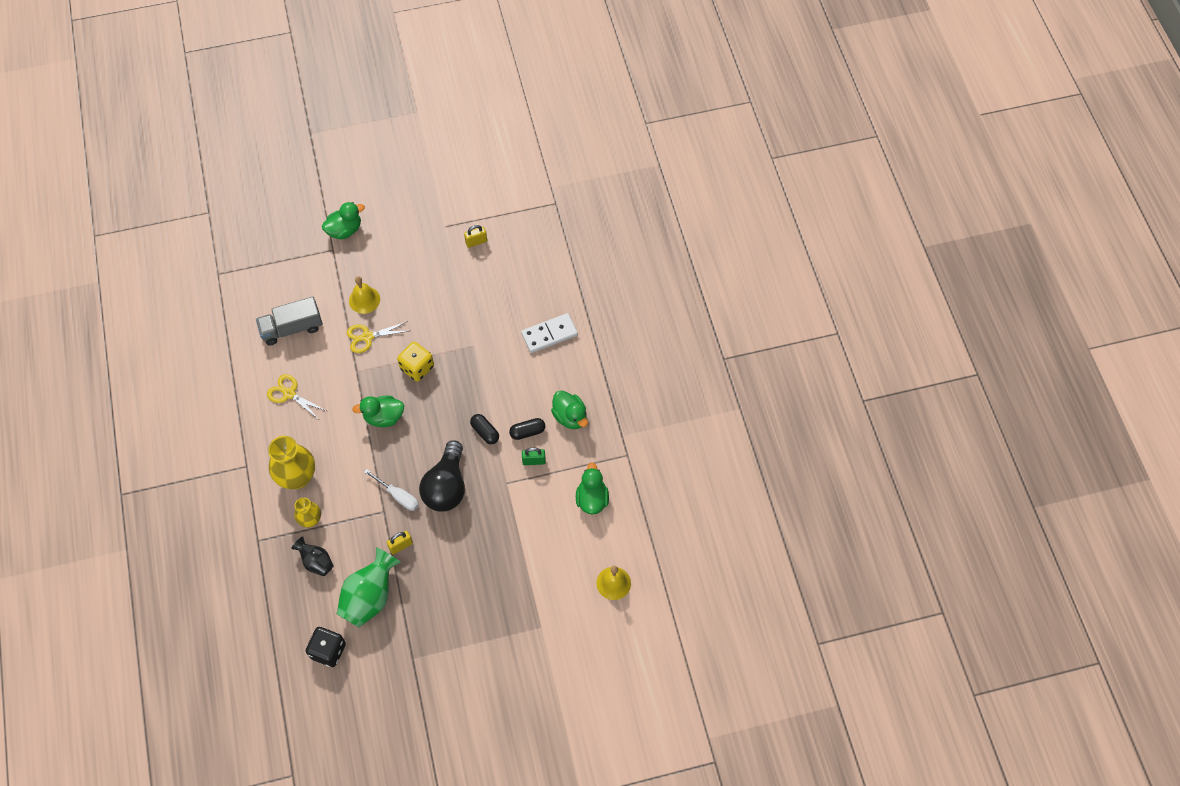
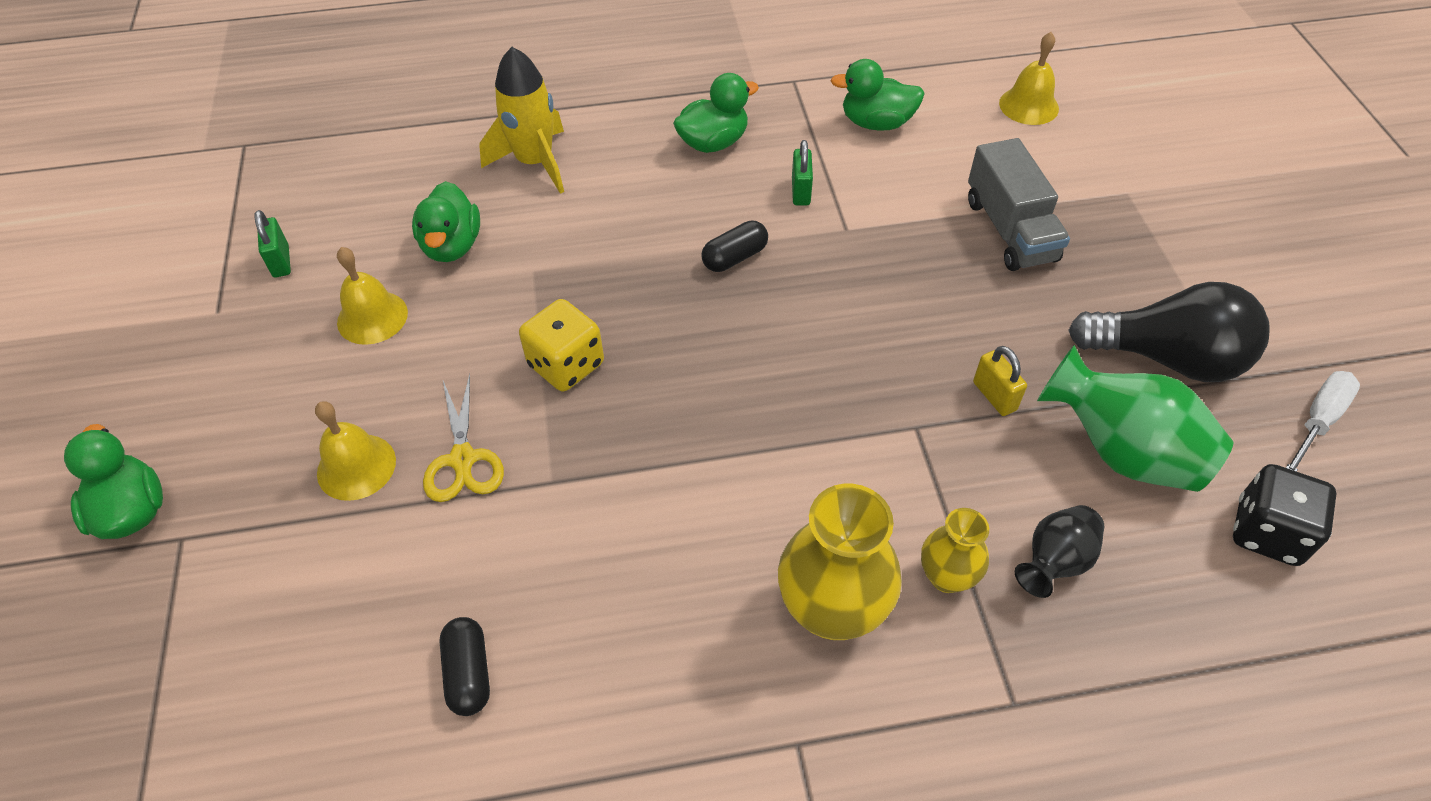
camera: 85 degrees left, 10 degrees down
grey truck [256,297,323,345] -> grey truck moved to [968,138,1070,271]
yellow scissors [267,374,327,419] -> none
green duck [352,396,404,427] -> green duck moved to [412,181,480,262]
white screwdriver [364,469,419,511] -> white screwdriver moved to [1286,371,1360,472]
black light bulb [419,440,465,512] -> black light bulb moved to [1068,282,1269,382]
yellow padlock [464,225,487,248] -> green padlock [254,210,291,278]
black capsule [509,418,545,440] -> black capsule moved to [439,617,490,716]
white domino [521,313,578,353] -> yellow rocket [479,47,564,194]
none -> yellow bell [337,247,408,345]

